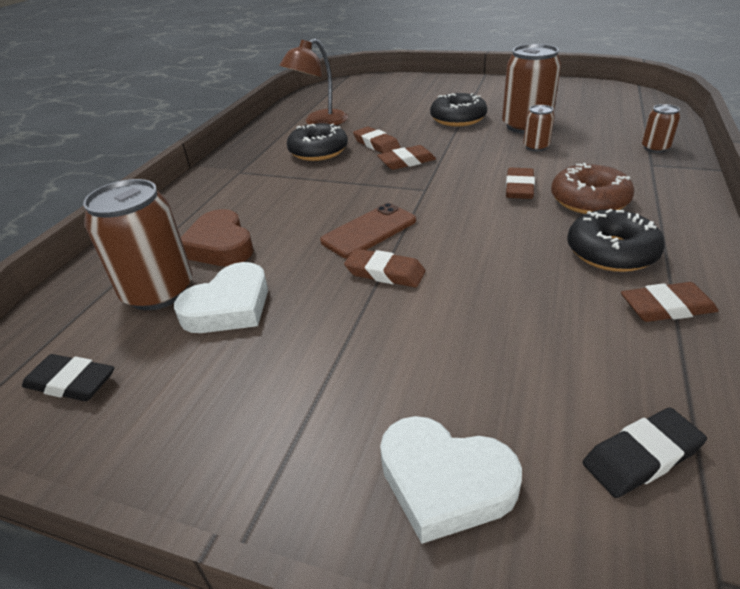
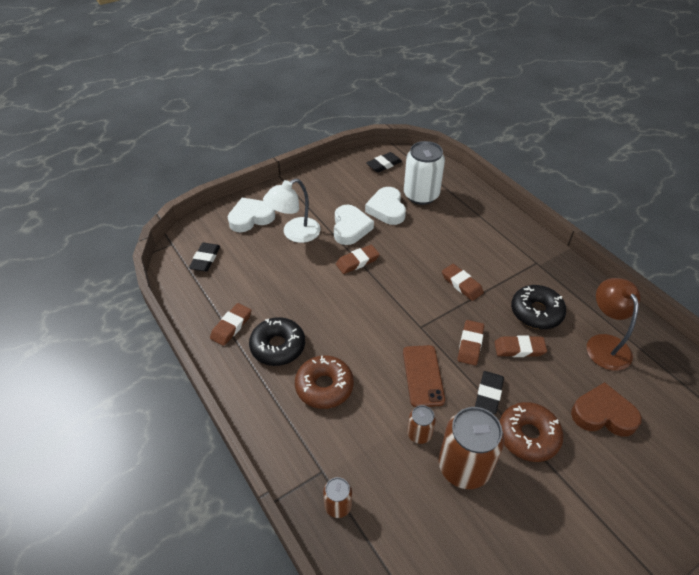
camera: 125 degrees right, 10 degrees up
brown can [83,179,193,310] -> white can [404,141,445,205]
brown heart [181,209,254,266] -> brown heart moved to [571,382,642,437]
brown phone [320,203,416,258] -> brown phone moved to [403,345,445,407]
black donut [430,93,487,126] -> brown donut [499,402,563,462]
brown eraser [506,168,535,199] -> brown eraser moved to [442,264,484,301]
none -> white lamp [263,179,320,243]
none -> white heart [334,205,374,245]
none -> black eraser [475,371,504,414]

